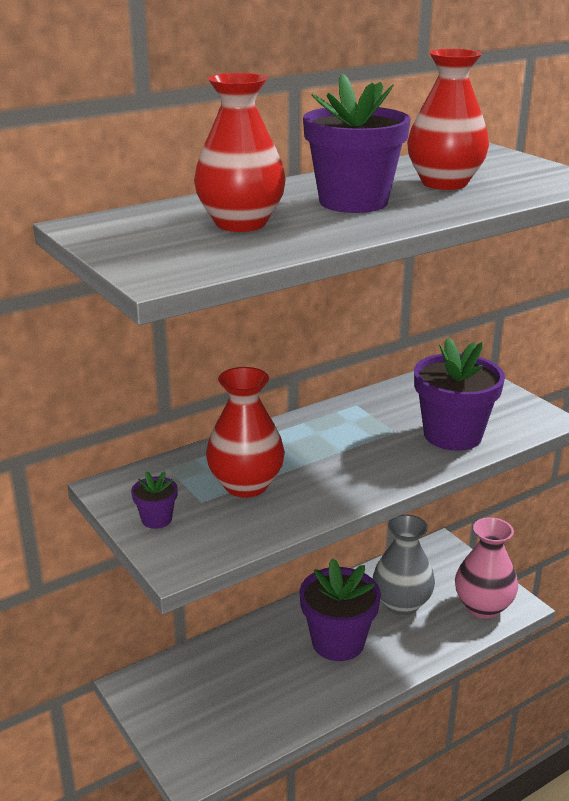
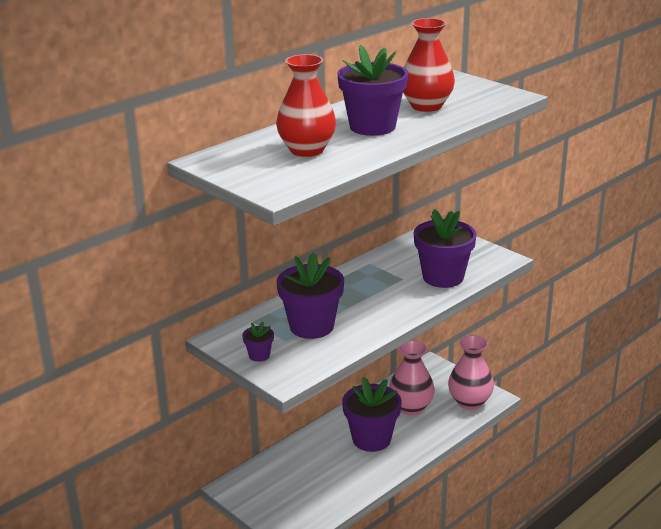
camera: 10 degrees left, 0 degrees up
red vase [206,367,285,498] -> purple flower pot [277,253,344,339]
grey vase [373,514,435,615] -> pink vase [389,340,435,415]

